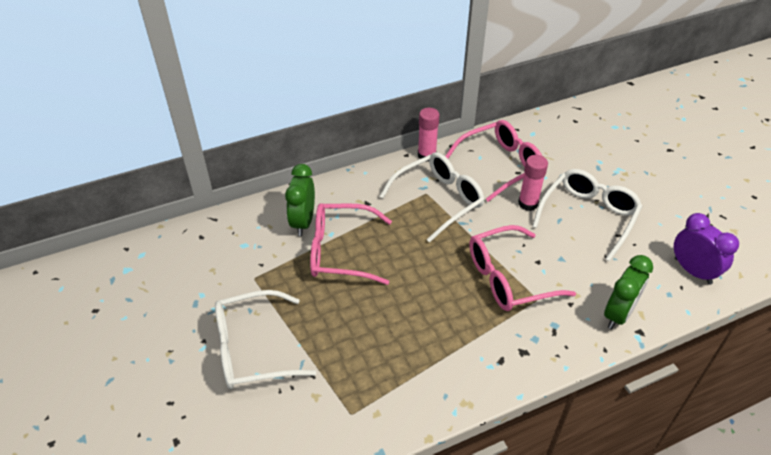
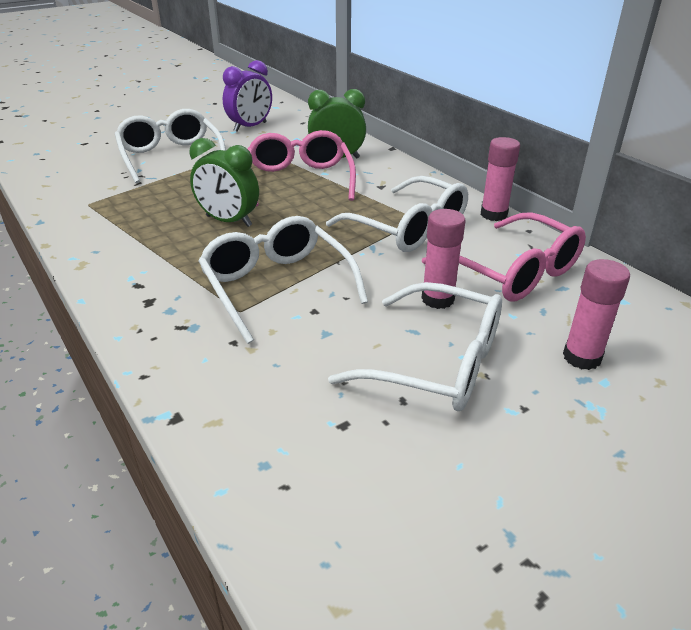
camera: 80 degrees right, 10 degrees down
pink glasses [469,225,576,311] -> white glasses [198,216,368,344]
green clock [604,255,653,329] -> green clock moved to [190,138,259,227]
purple clock [674,213,739,285] -> purple clock moved to [223,60,272,132]
none -> pink glue stick [563,259,630,370]

